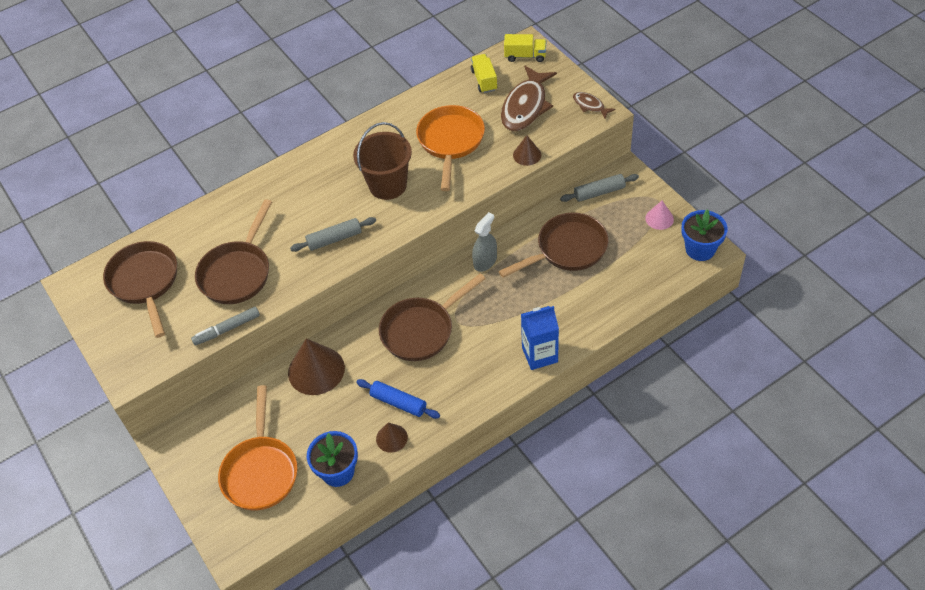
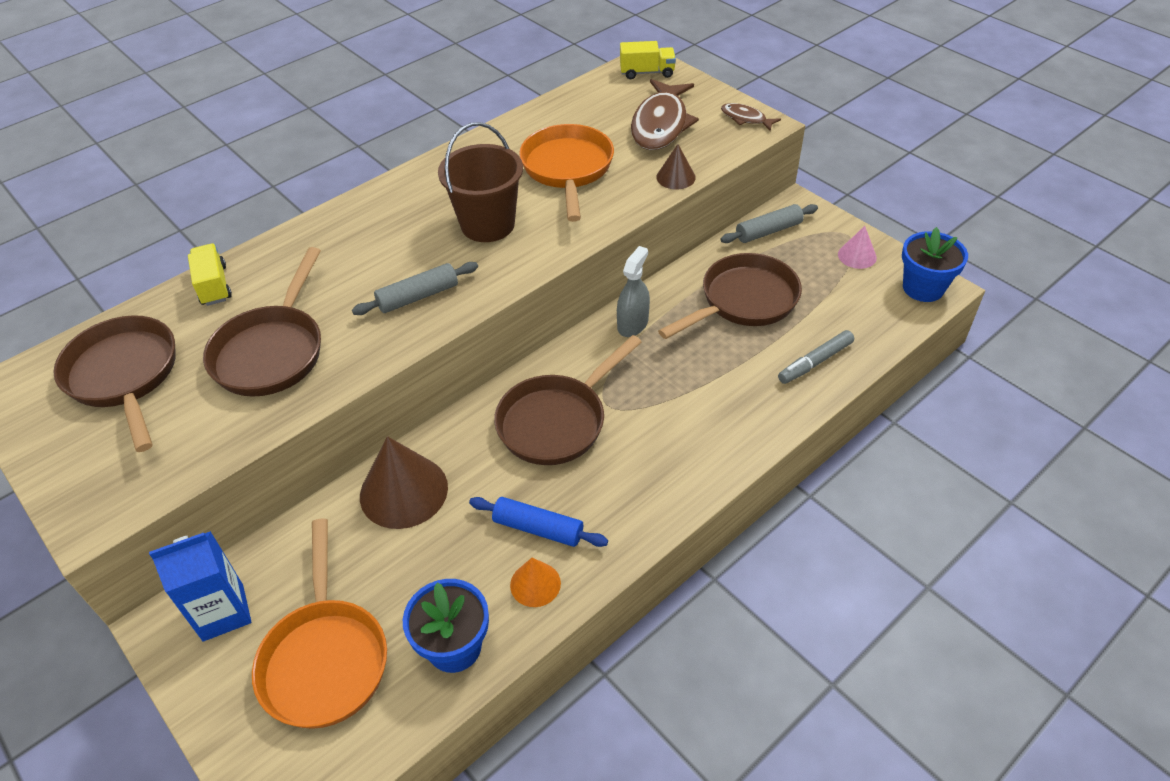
camera: 10 degrees left, 5 degrees down
grey marker [191,307,260,345] -> grey marker moved to [778,330,854,384]
brown cone [376,423,408,453] -> orange cone [510,558,561,607]
yellow truck [471,54,498,93] -> yellow truck moved to [188,243,232,306]
blue carton [521,306,559,370] -> blue carton moved to [149,531,251,641]

